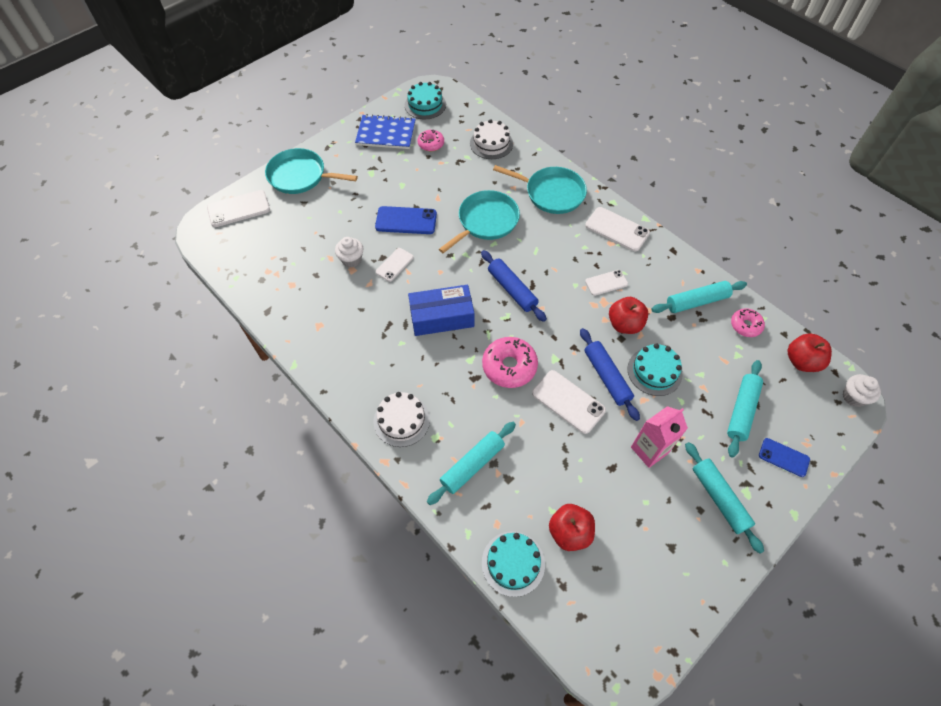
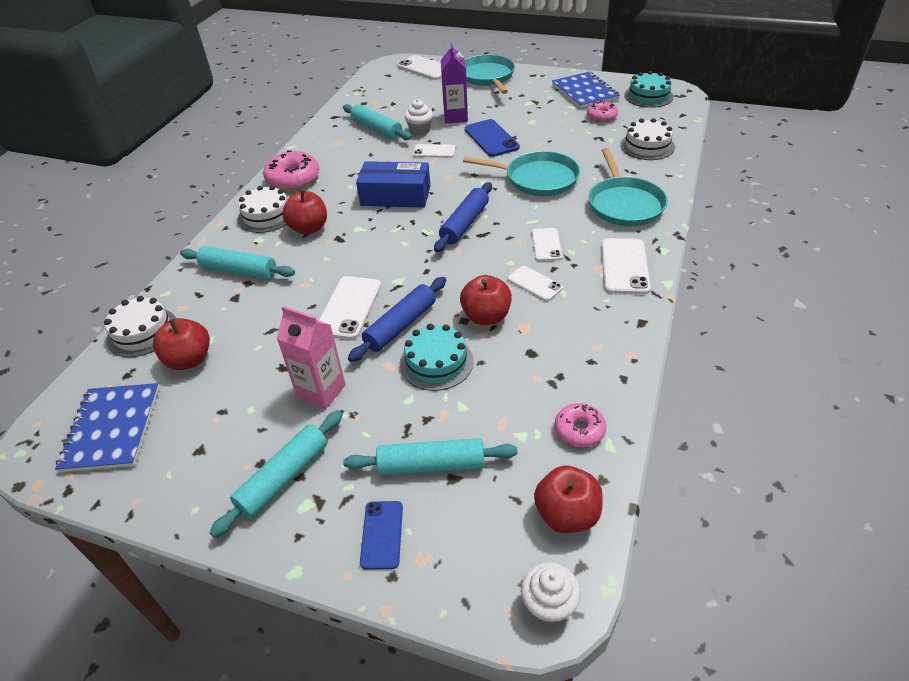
camera: 65 degrees right, 15 degrees down
blue box [408,285,474,336] -> blue box turned 45 degrees counterclockwise [356,161,430,208]
pink donut [482,337,538,388] -> pink donut moved to [263,150,319,190]
turquoise cake [482,531,545,597] -> white cake [104,296,176,357]
turquoise rolling pin [651,281,747,313] -> turquoise rolling pin moved to [343,104,412,140]
none -> blue notebook [55,383,159,472]
none -> red apple [282,190,327,235]
none -> purple carton [441,43,468,123]
none -> white phone [532,228,562,261]

